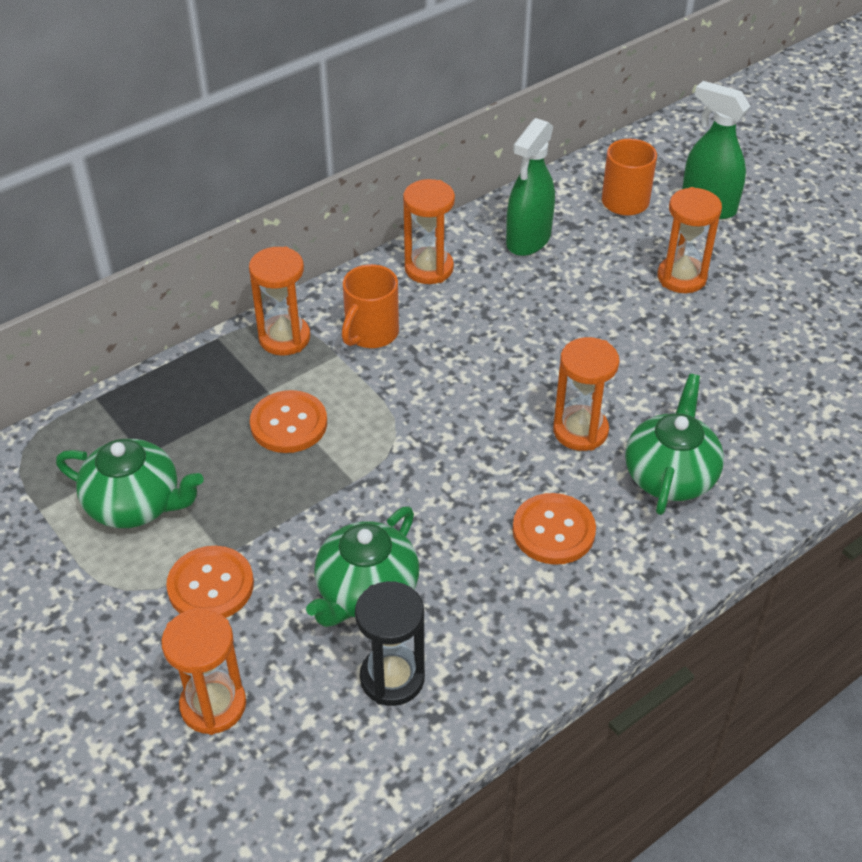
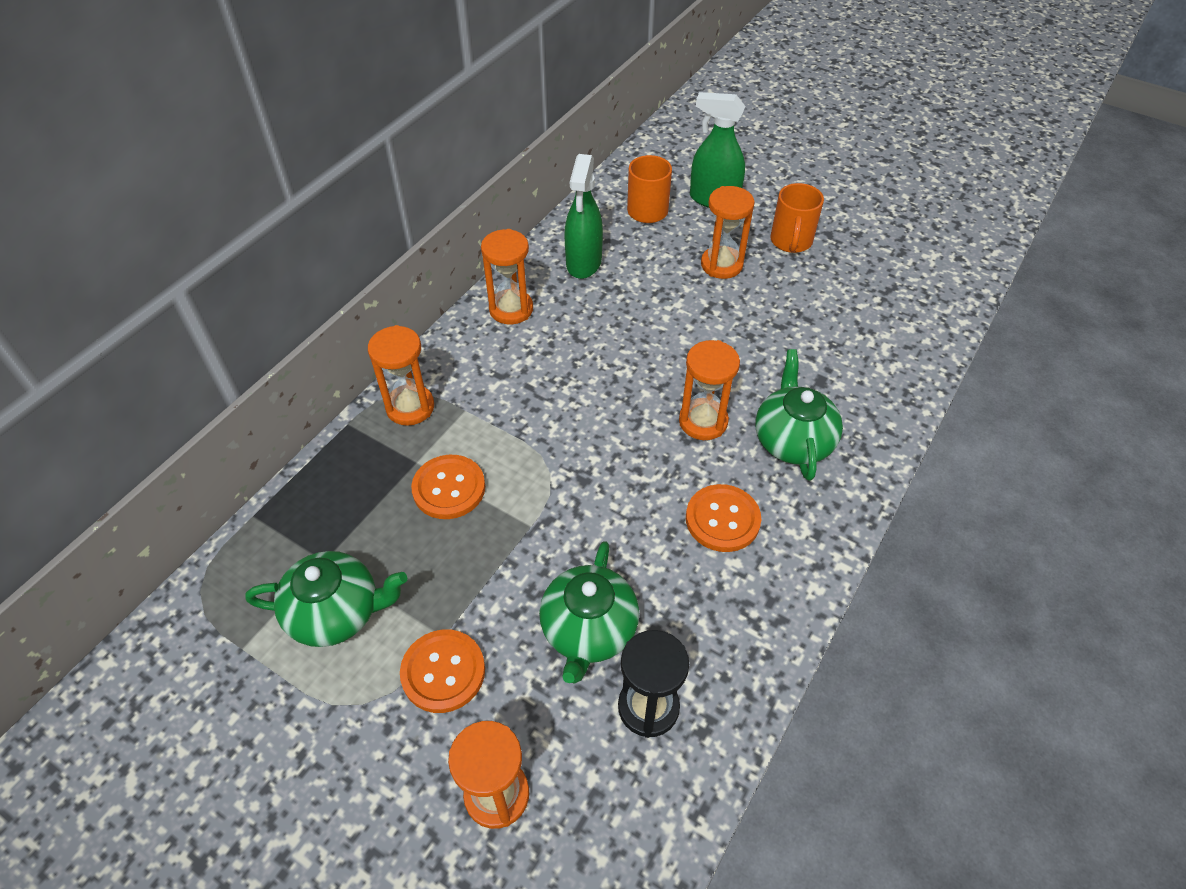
camera: 20 degrees left, 5 degrees up
orange mug [342,264,399,348] -> orange mug moved to [770,183,824,253]

